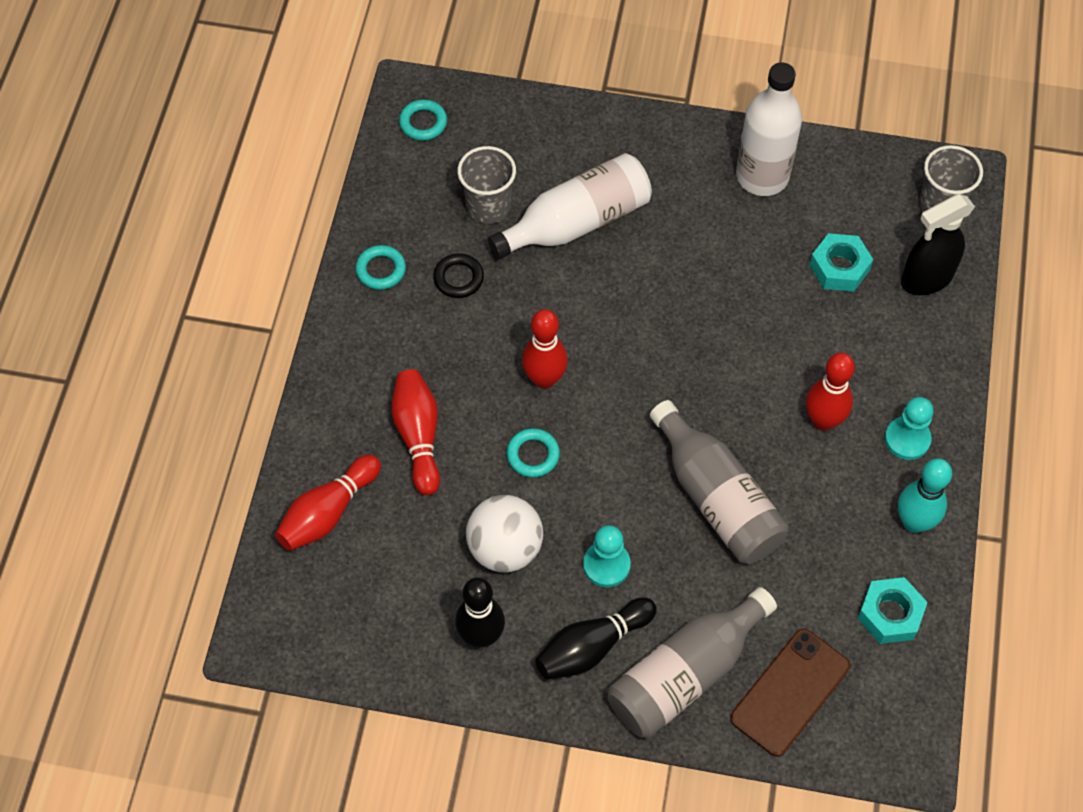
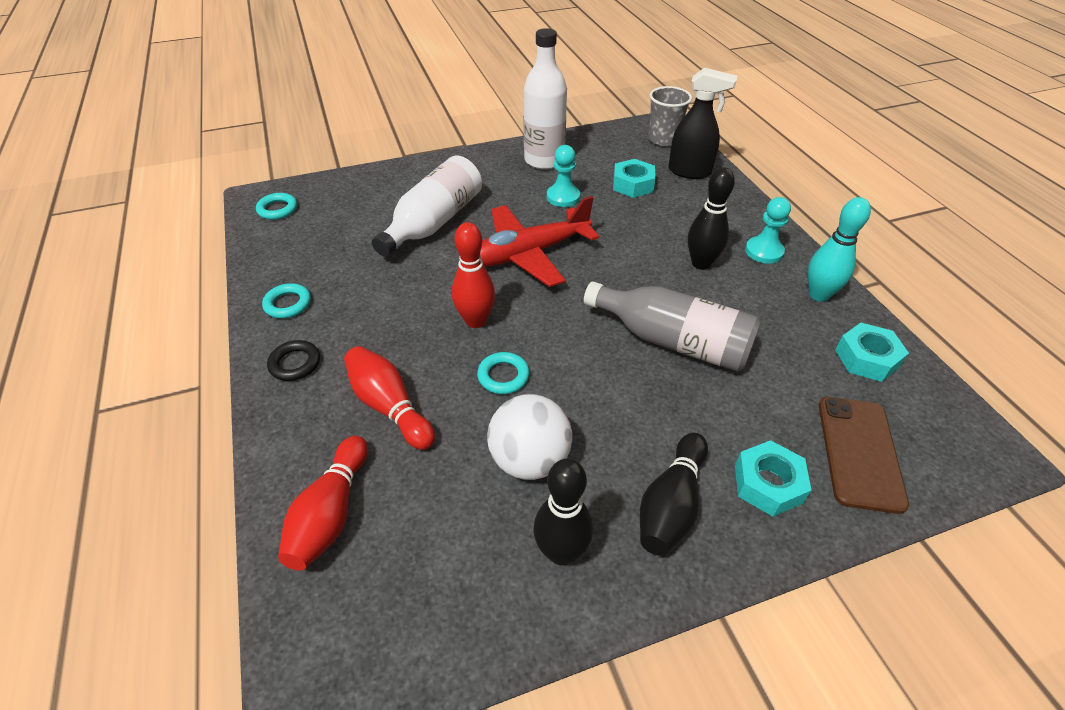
camera: 30 degrees left, 15 degrees down
black ring [433,253,484,298] -> black ring moved to [267,340,320,381]
grey cup [457,146,516,224] -> none
turquoise pawn [583,525,631,587] -> turquoise pawn moved to [547,145,580,207]
grey bottle [607,587,777,738] -> turquoise nut [735,440,812,517]
red bowling pin [806,353,855,431] -> black bowling pin [688,167,735,270]
black spray bottle [901,194,975,295] -> black spray bottle turned 105 degrees counterclockwise [668,68,737,179]
none -> red plane [480,196,599,287]

